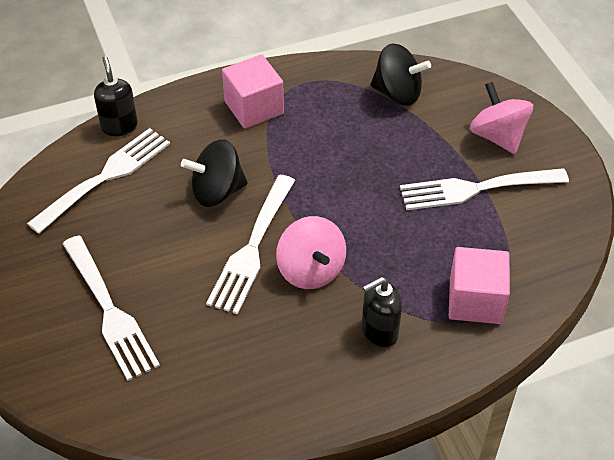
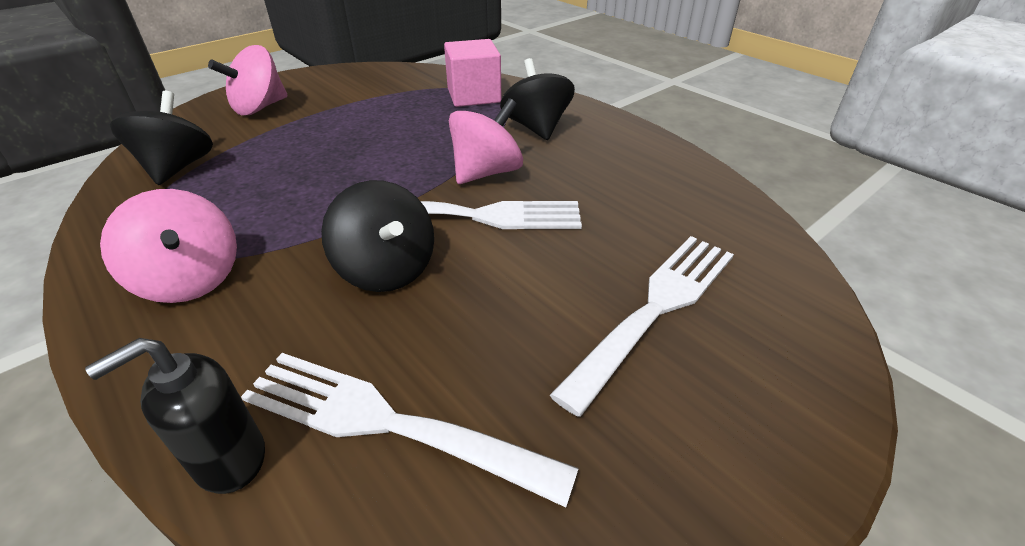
camera: 110 degrees left, 10 degrees down
pink cube [222,54,284,128] -> pink spinning top [100,189,237,303]
black soap dispenser [362,277,402,348] -> black spinning top [500,58,575,140]
white fork [400,168,569,210] -> none

